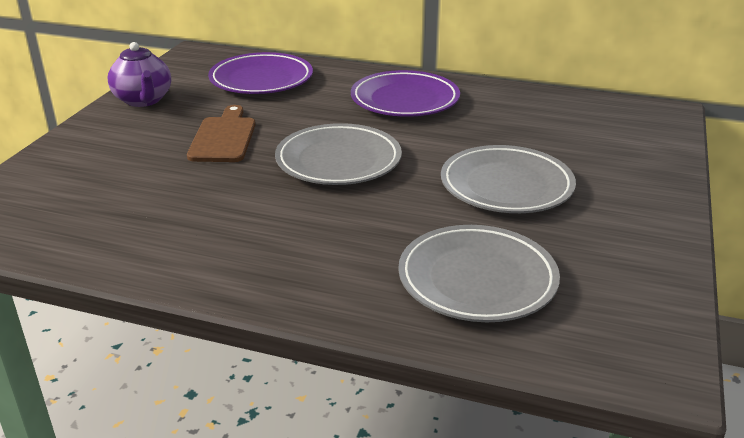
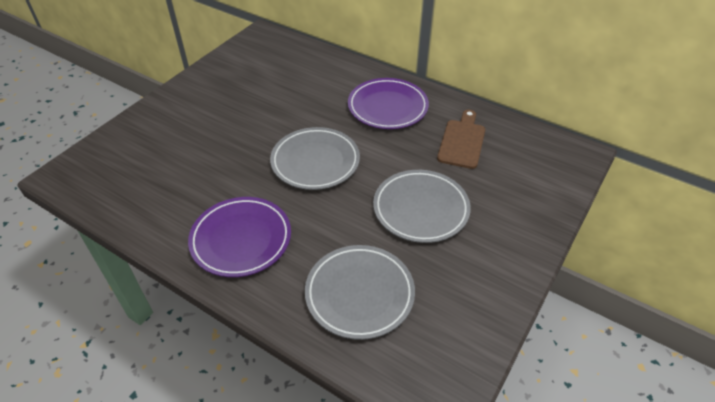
camera: 15 degrees right, 15 degrees up
purple teapot [108,42,171,107] -> none
brown cutting board [187,105,255,162] -> brown cutting board moved to [437,110,485,169]
purple plate [208,52,313,94] -> purple plate moved to [188,197,291,277]

